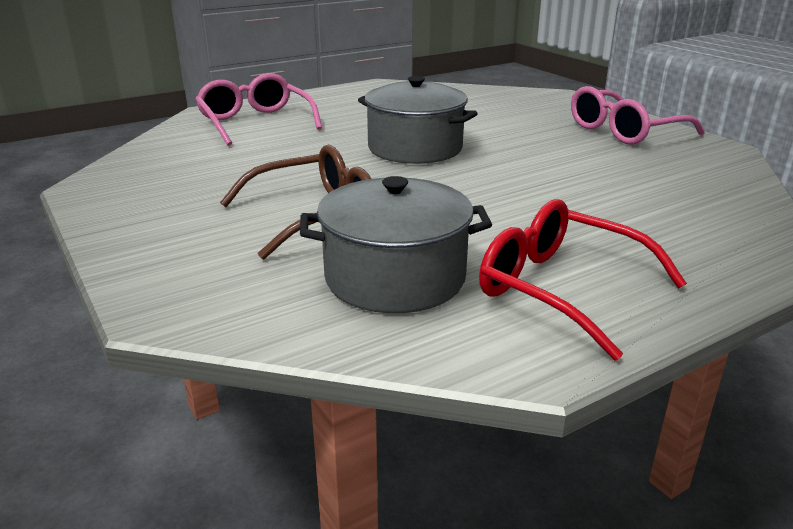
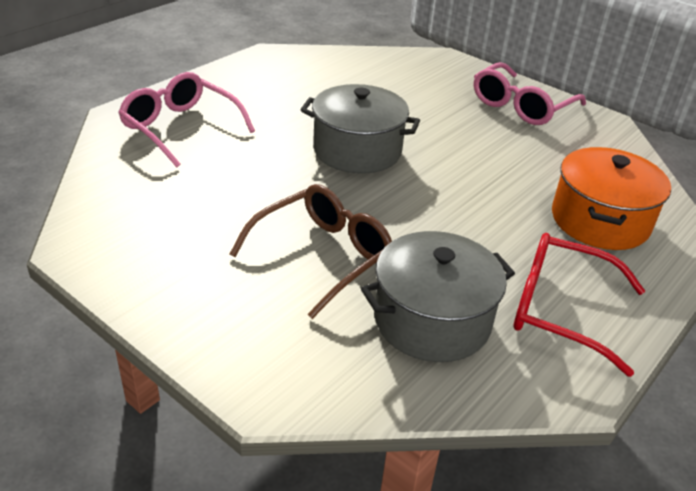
camera: 20 degrees left, 10 degrees up
none -> orange pot [552,147,671,250]

